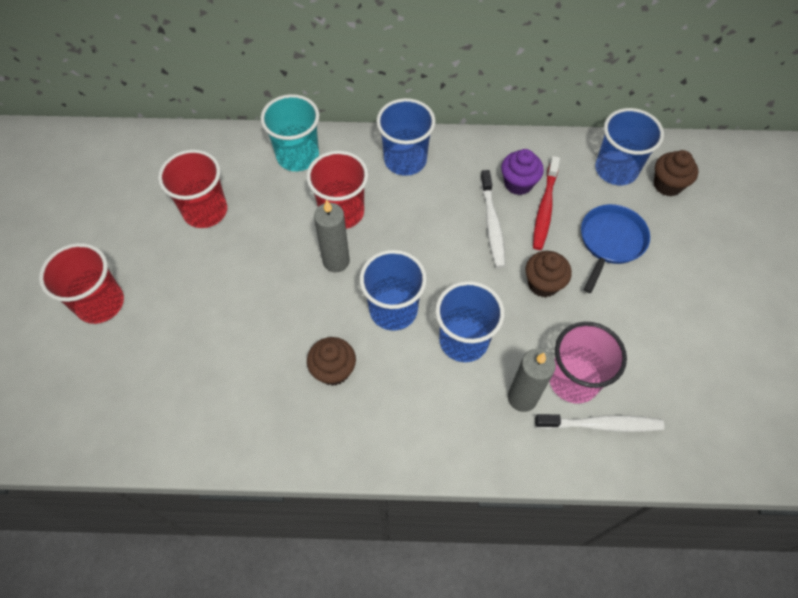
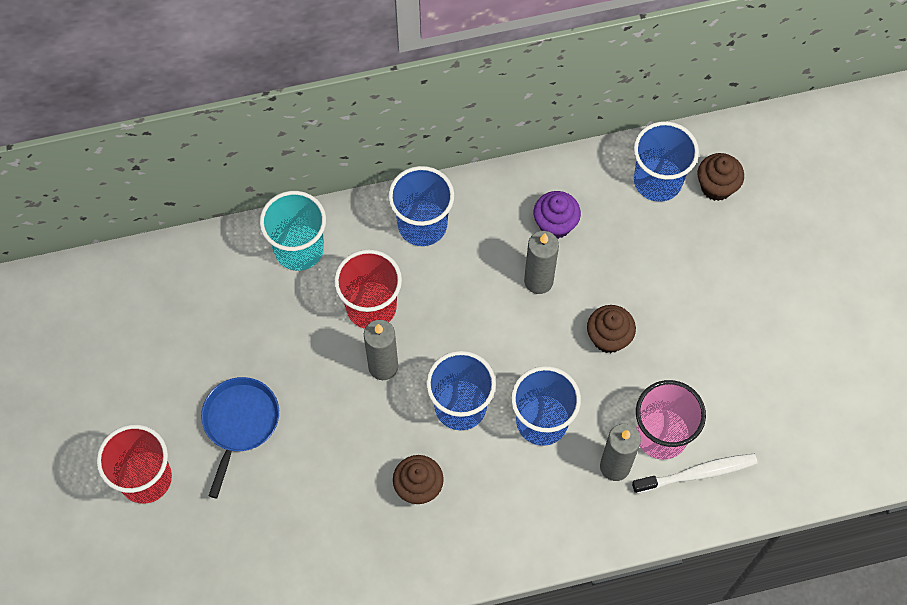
camera: 15 degrees left, 5 degrees up
red cup [158,149,227,228] -> none
white toothbrush [480,170,505,268] -> grey candle [524,231,559,294]
red toothbrush [533,156,560,250] -> none
blue pan [581,204,650,293] -> blue pan moved to [201,377,279,498]

